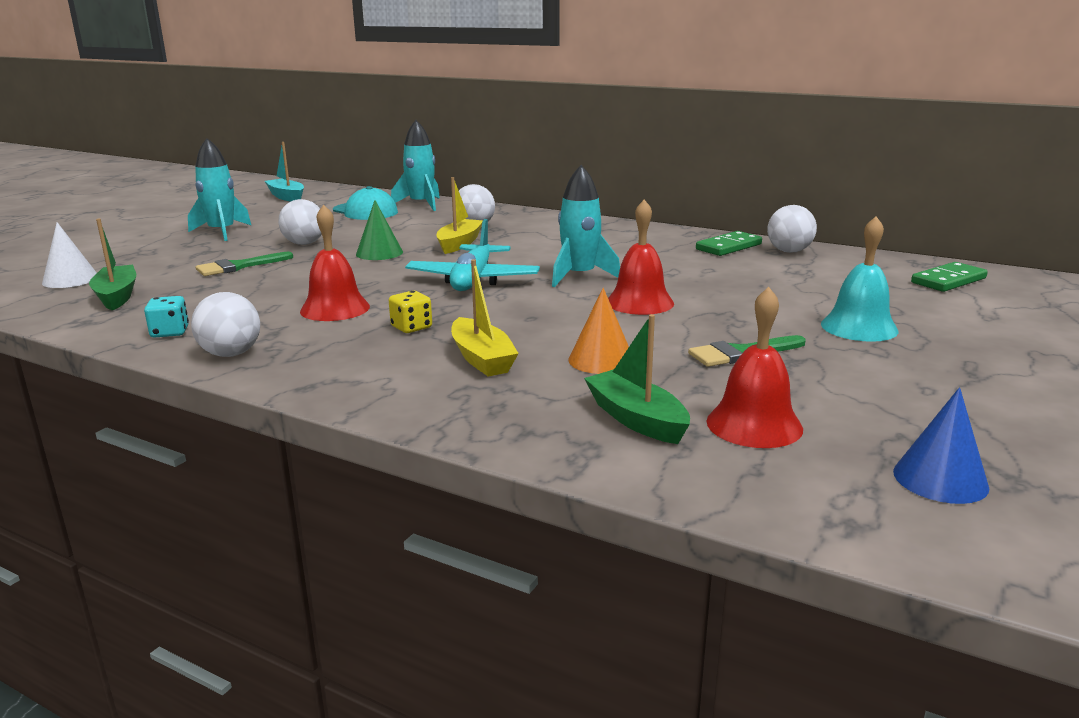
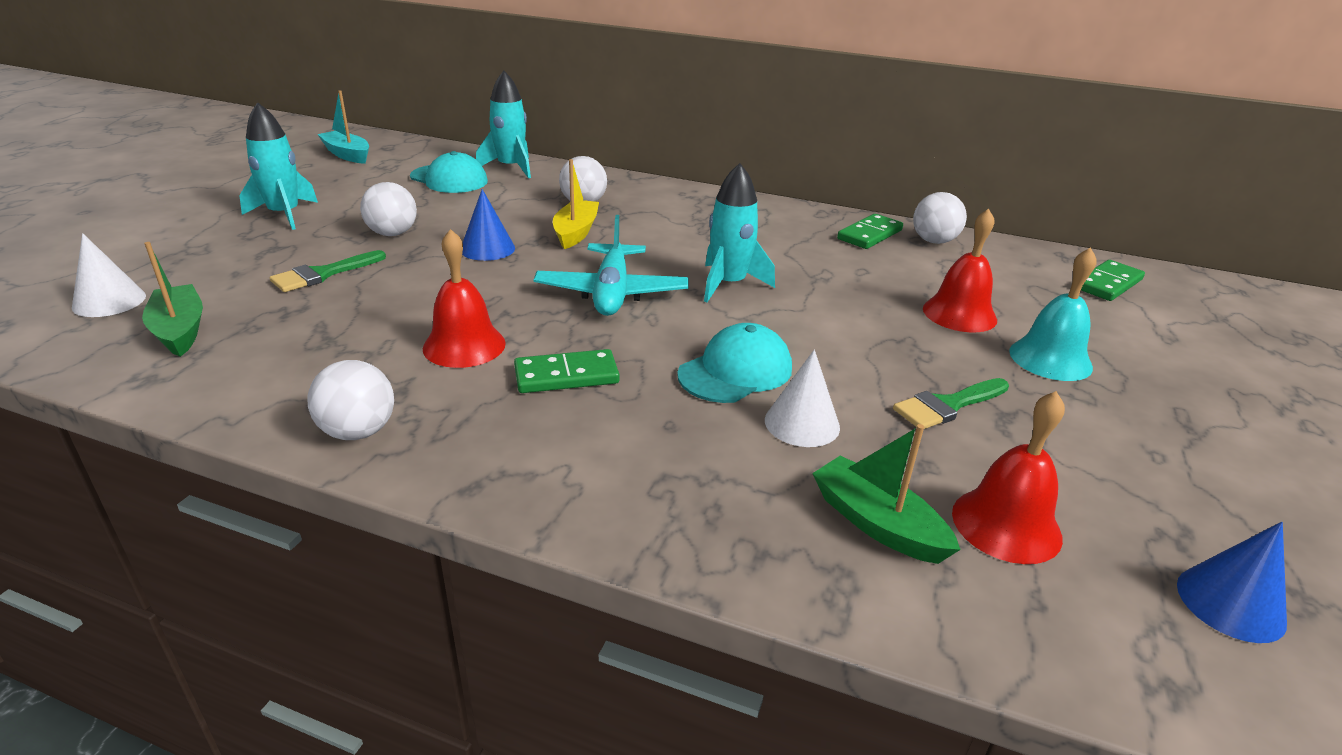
camera: 10 degrees left, 10 degrees up
turquoise dice [144,296,189,338] -> none
green cone [356,200,403,260] -> blue cone [462,189,515,261]
yellow dice [389,290,432,333] -> green domino [514,349,620,393]
yellow boat [451,259,519,377] -> none
orange cone [568,288,629,374] -> white cone [765,350,840,447]
red bell [608,199,674,315] -> red bell moved to [923,209,997,332]
none -> turquoise cap [677,323,792,403]

